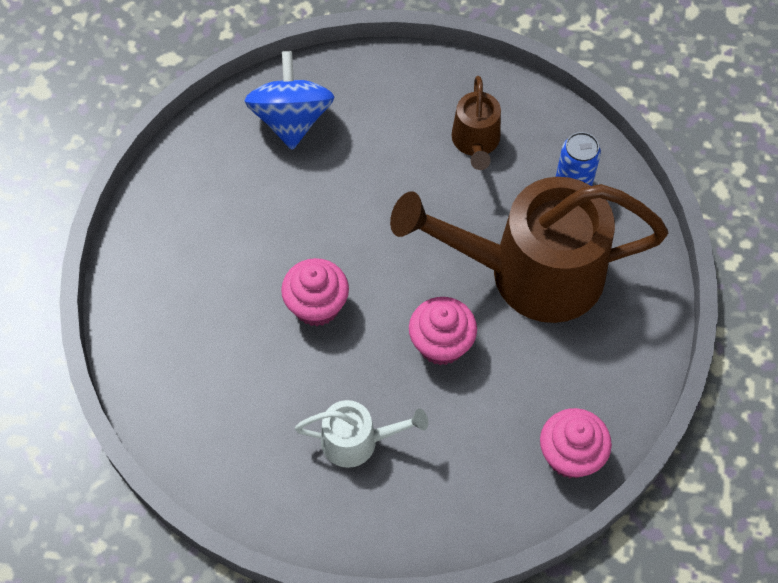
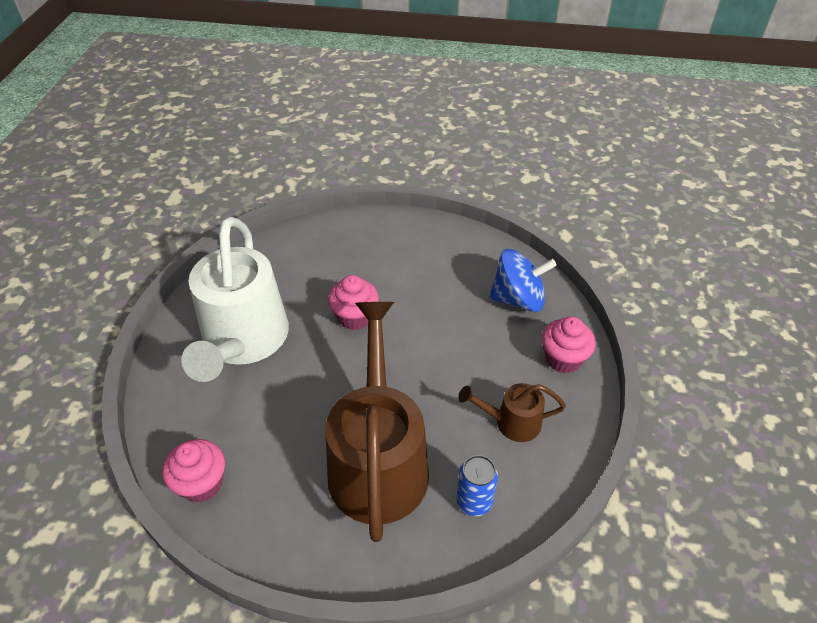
camera: 90 degrees right, 15 degrees down
white watering can [295,400,428,468] -> white watering can [181,217,289,382], size x2.16
pink cupcake [409,297,477,365] -> pink cupcake moved to [542,317,596,373]

